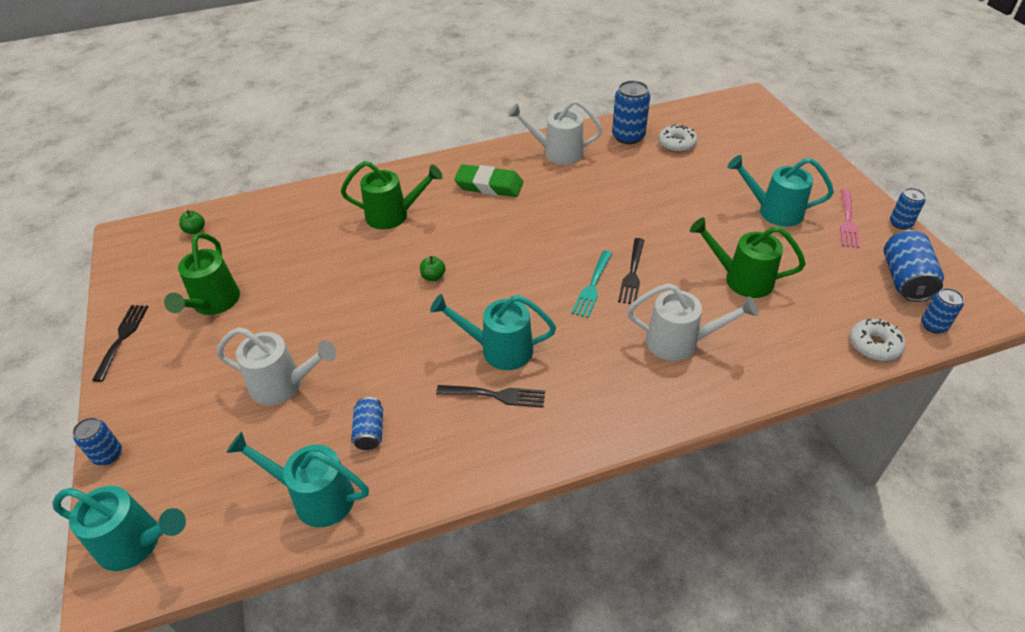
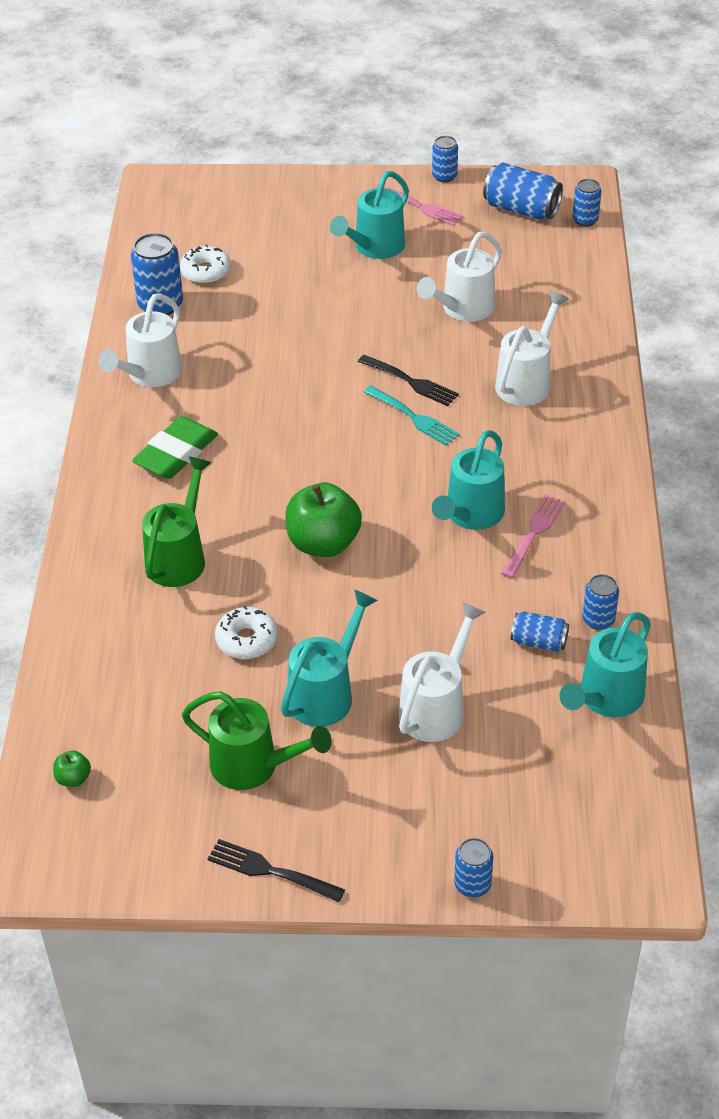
camera: 70 degrees left, 0 degrees up
turquoise watering can [52,486,186,571] -> turquoise watering can moved to [281,590,378,727]
green apple [420,256,446,281] -> green apple [285,483,362,557], size x2.28
black fork [436,385,545,408] -> pink fork [501,494,566,578]
green watering can [690,218,806,298] -> white watering can [417,232,502,322]
white donut [850,319,906,361] -> white donut moved to [215,606,278,659]
none -> blue can [583,574,619,630]

